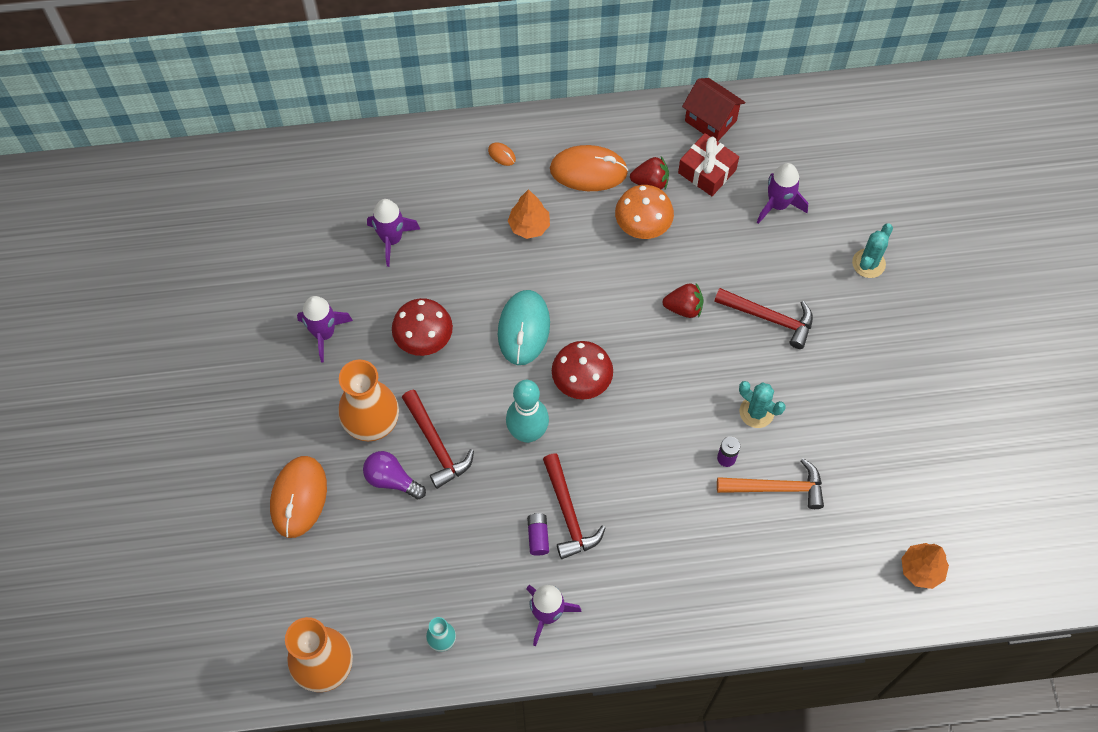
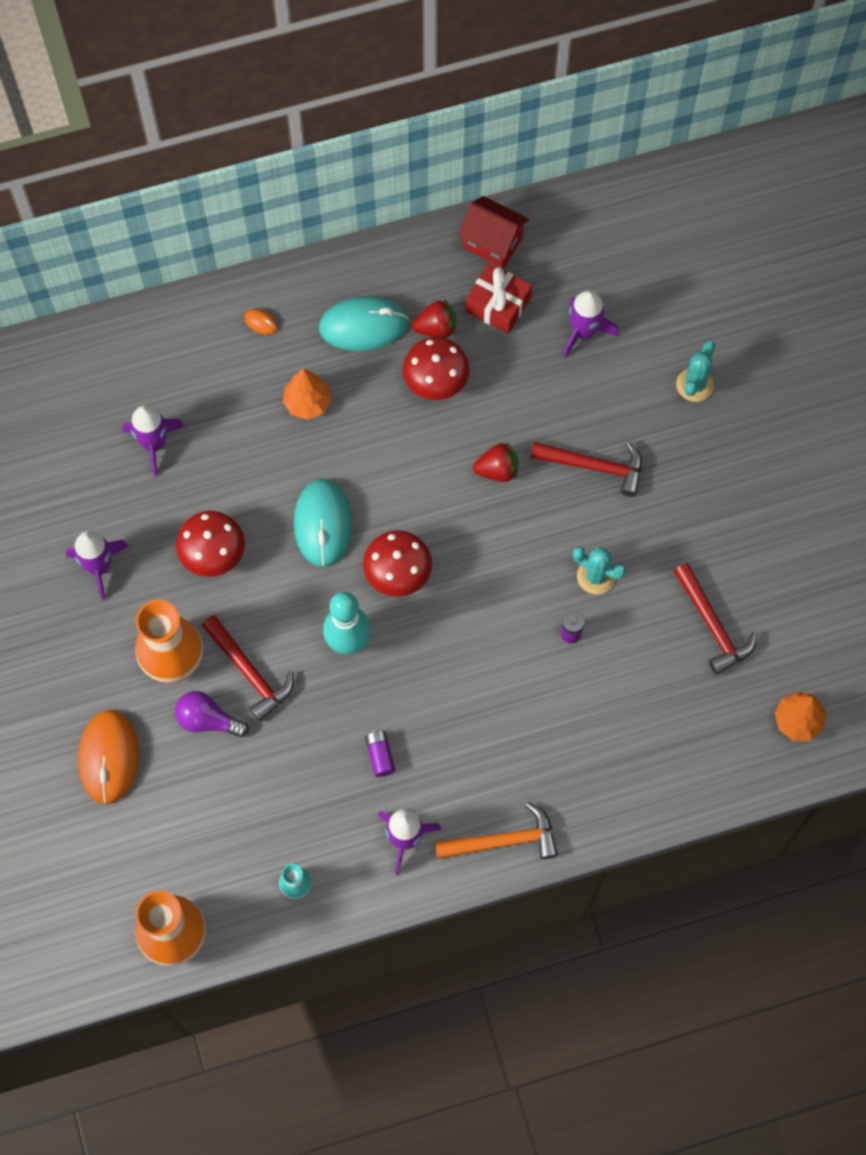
camera: 10 degrees left, 5 degrees up
red hammer [543,453,606,559] -> red hammer moved to [674,563,757,675]
orange mouse [550,145,628,191] -> turquoise mouse [319,296,409,351]
orange mushroom [615,185,674,239] -> red mushroom [403,337,470,400]
orange hammer [717,458,824,509] -> orange hammer moved to [435,802,558,859]

